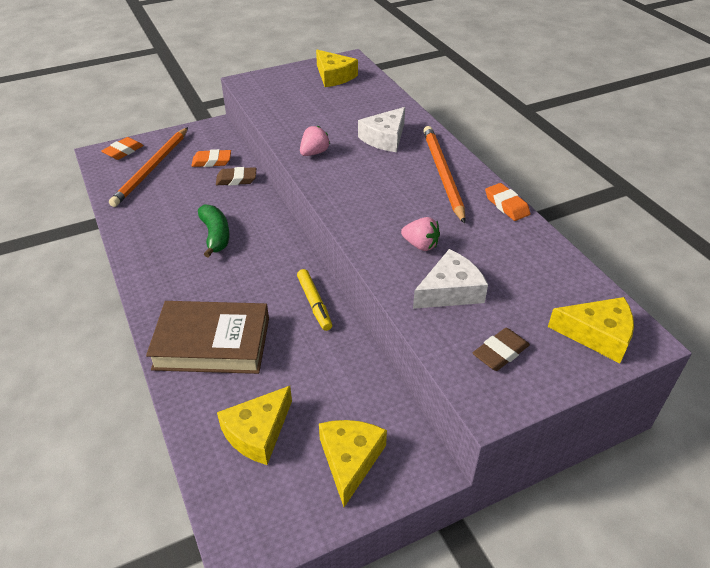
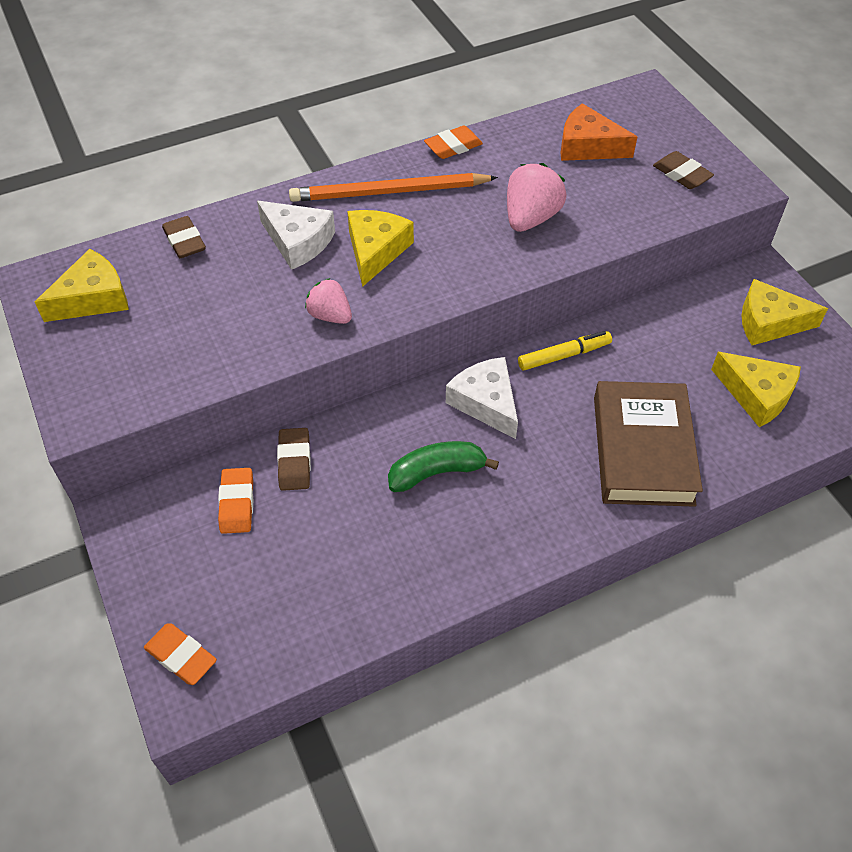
camera: 90 degrees left, 10 degrees up
orange pencil [109,127,188,207] -> none
pink strawberry [401,217,440,251] -> pink strawberry [507,163,566,232], size x1.54
white cheese [413,249,488,309] -> white cheese moved to [446,357,518,439]
yellow cheese [548,297,634,363] -> yellow cheese moved to [347,210,414,287]
none -> brown eraser [162,216,206,258]
none -> orange cheese [560,103,637,161]

